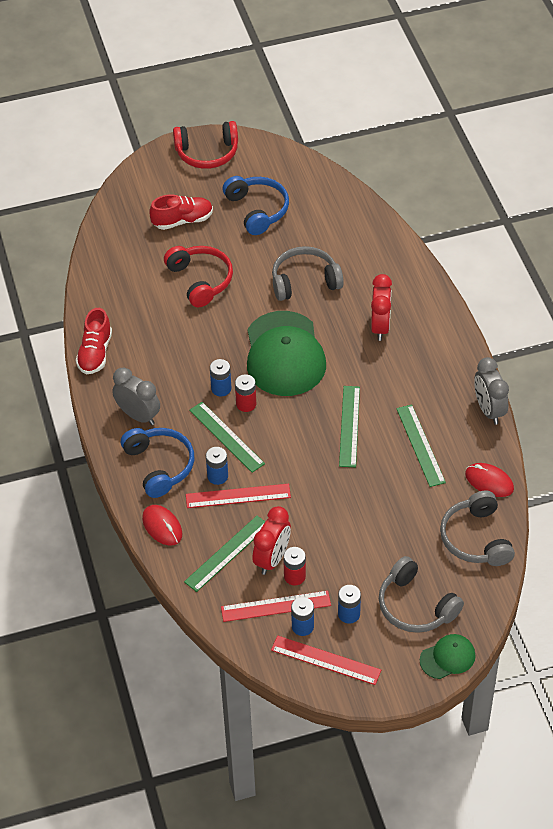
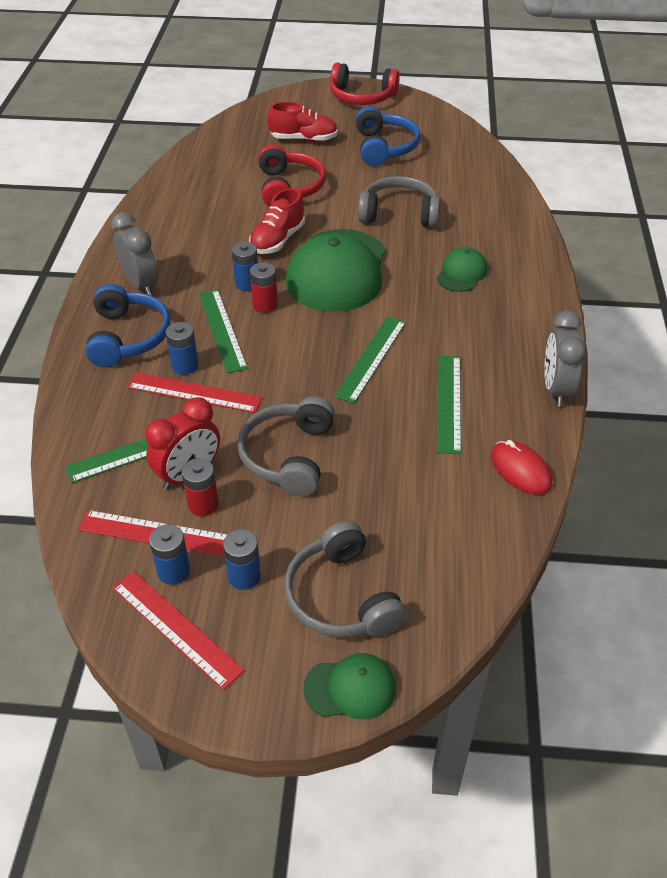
camera: 20 degrees right, 5 degrees down
red shoe [76,308,112,374] -> red shoe moved to [249,188,305,254]
red mouse [142,505,182,545] -> none
red clock [371,274,392,341] -> green cap [437,247,487,292]
grey headphones [440,490,515,566] -> grey headphones moved to [237,396,335,496]

